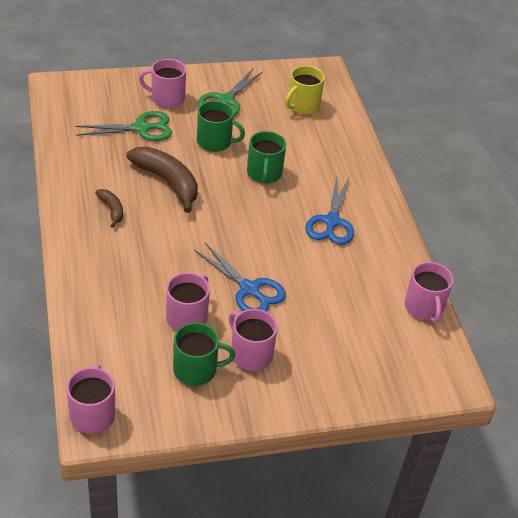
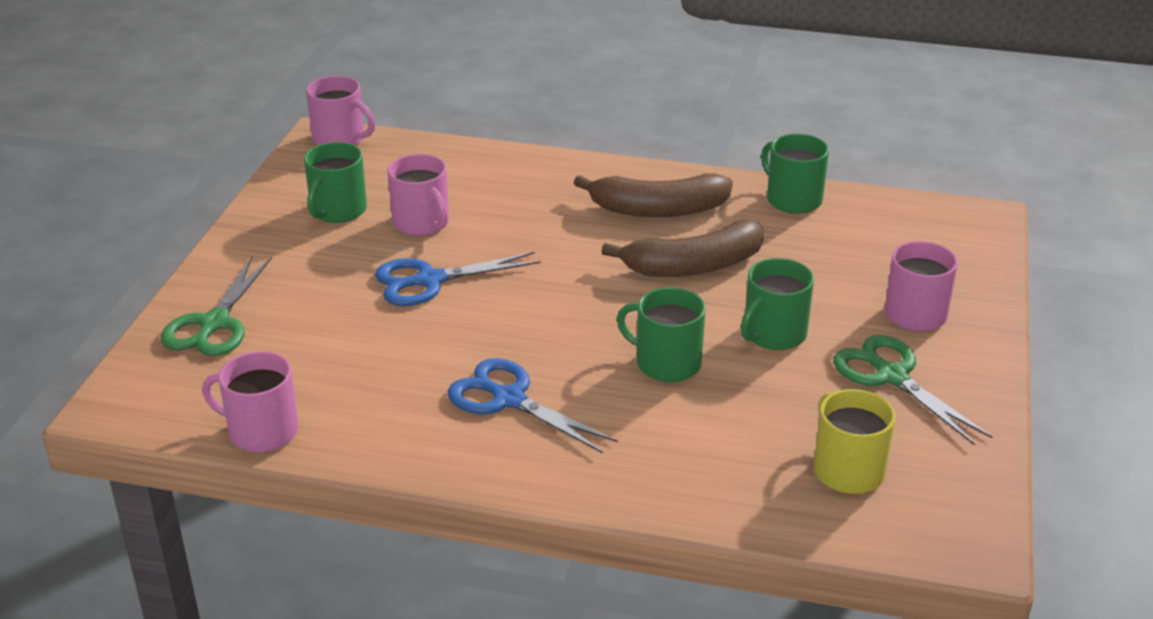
camera: 120 degrees right, 10 degrees down
green scissors [75,111,172,141] -> green scissors moved to [161,257,272,356]
brown banana [95,189,123,228] -> brown banana [574,173,733,217], size x1.97
pink mug [229,309,278,371] -> none
none -> green mug [761,134,829,214]

